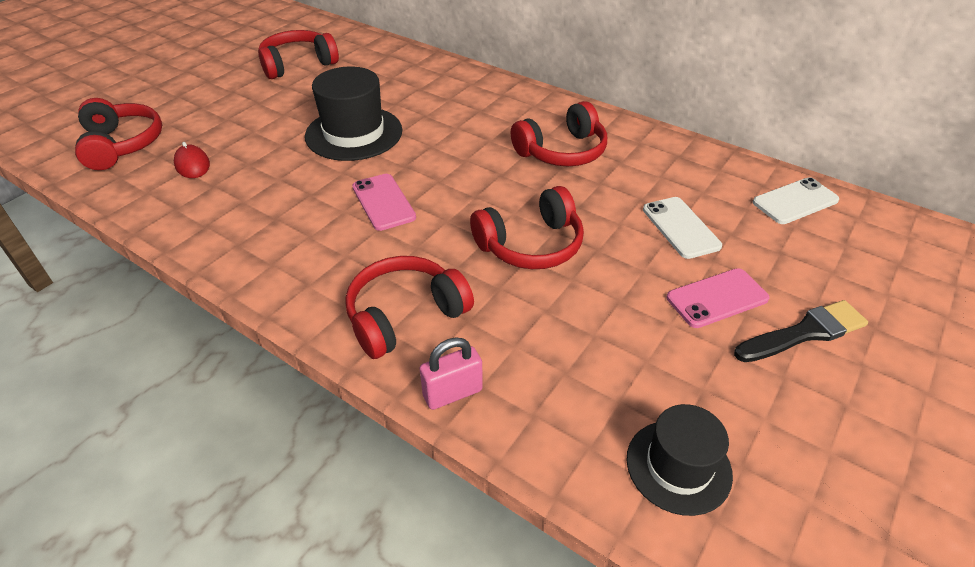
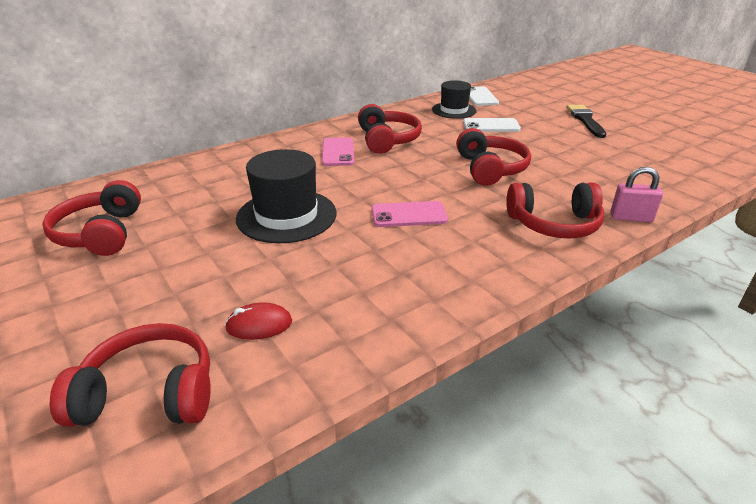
camera: 70 degrees left, 10 degrees down
red headphones [345,256,474,359] -> red headphones turned 75 degrees counterclockwise [506,182,604,239]
pink padlock [420,337,483,410] -> pink padlock turned 75 degrees counterclockwise [610,167,663,222]
black hat [626,404,733,516] -> black hat moved to [432,80,477,119]
pink phone [667,268,770,328] -> pink phone moved to [322,137,354,166]

